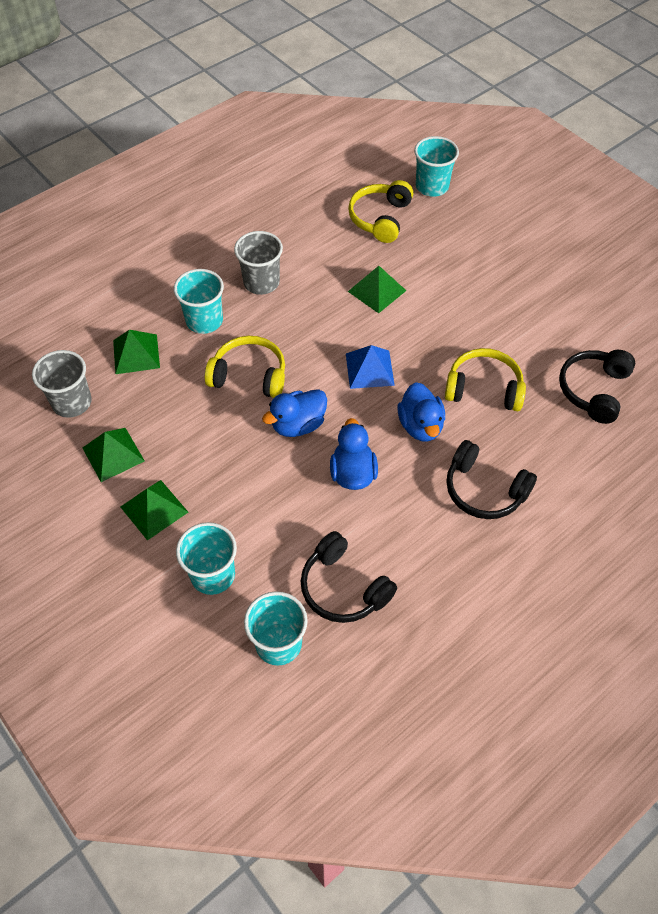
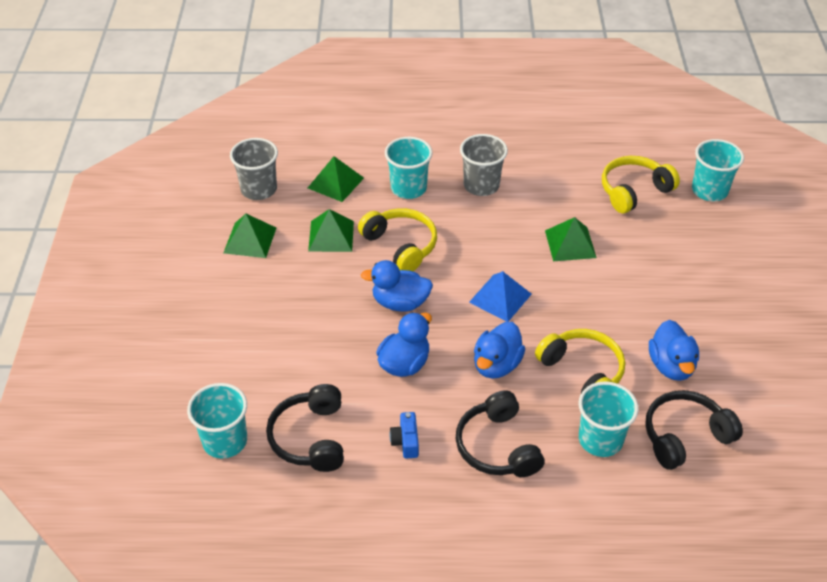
camera: 40 degrees right, 10 degrees down
green pyramid [121,480,188,541] -> green pyramid moved to [308,209,354,252]
turquoise cup [176,522,237,595] -> turquoise cup moved to [579,381,639,457]
none -> blue camera [389,412,419,459]
none -> blue duck [649,320,699,381]

